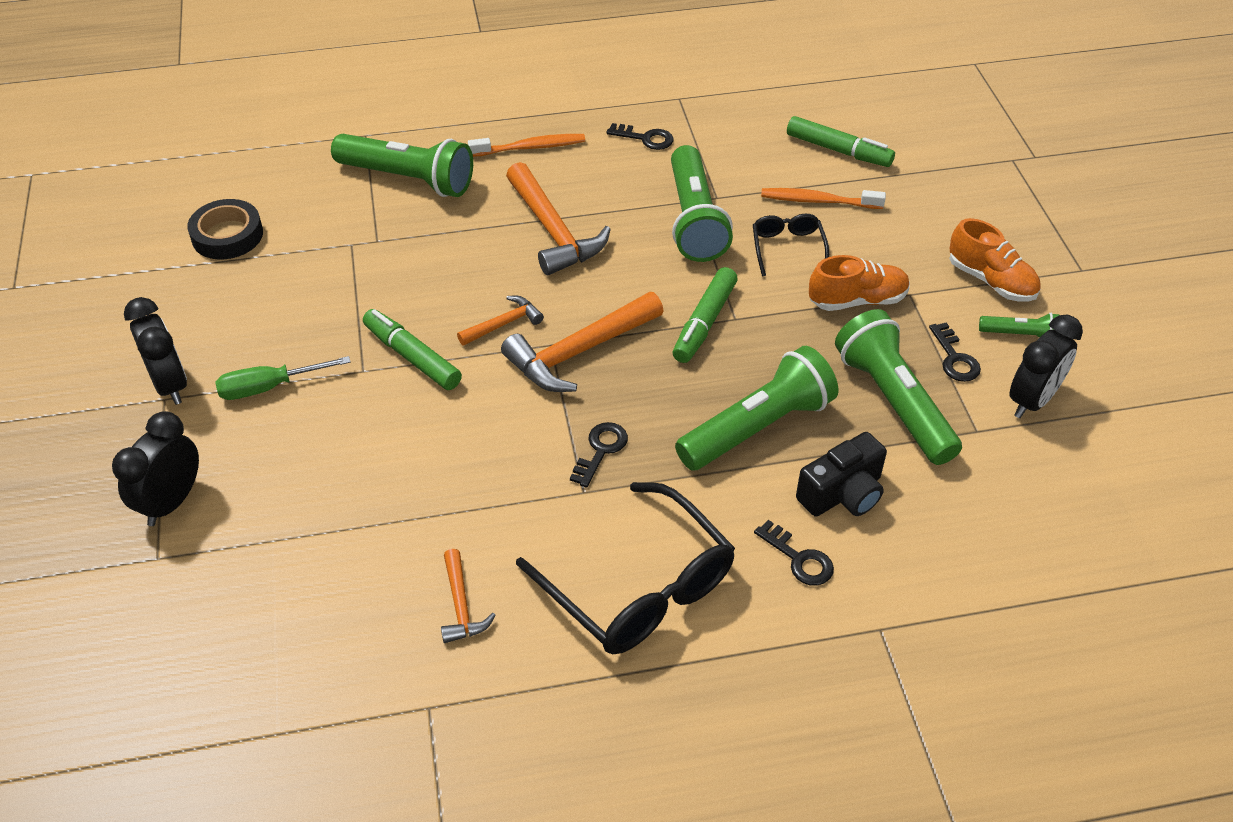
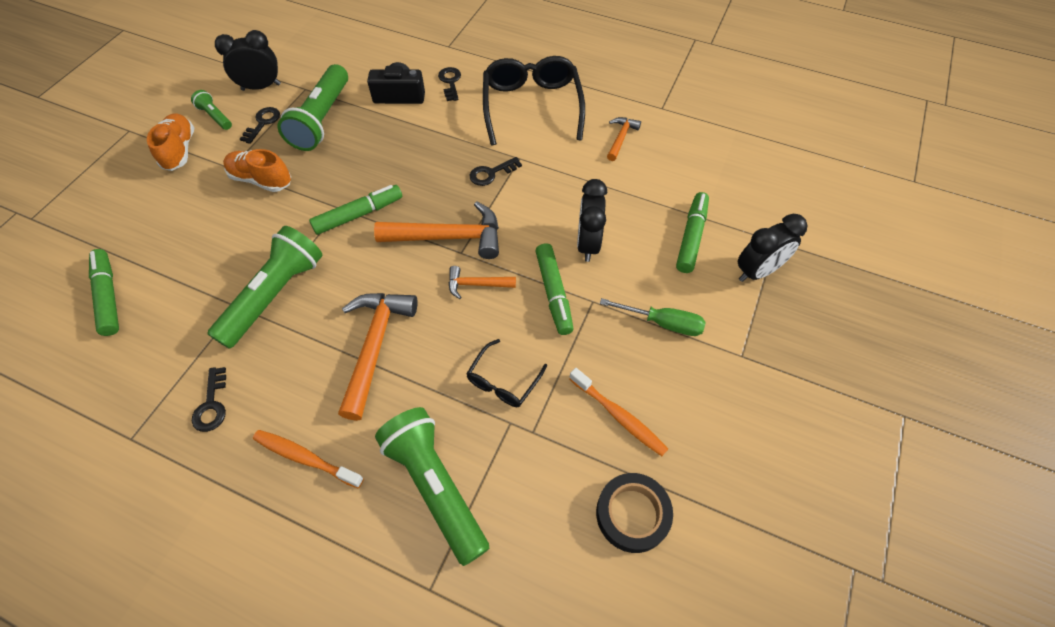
camera: 145 degrees left, 10 degrees up
black clock [124,297,187,405] -> black clock moved to [577,179,607,262]
black key [606,123,674,150] -> black key turned 150 degrees counterclockwise [192,367,226,432]
green flashlight [675,346,838,471] -> none
black glasses [753,214,829,276] -> black glasses moved to [466,339,547,407]
orange toothbrush [761,188,886,209] -> orange toothbrush moved to [569,368,668,456]
none -> green marker [676,192,709,273]

